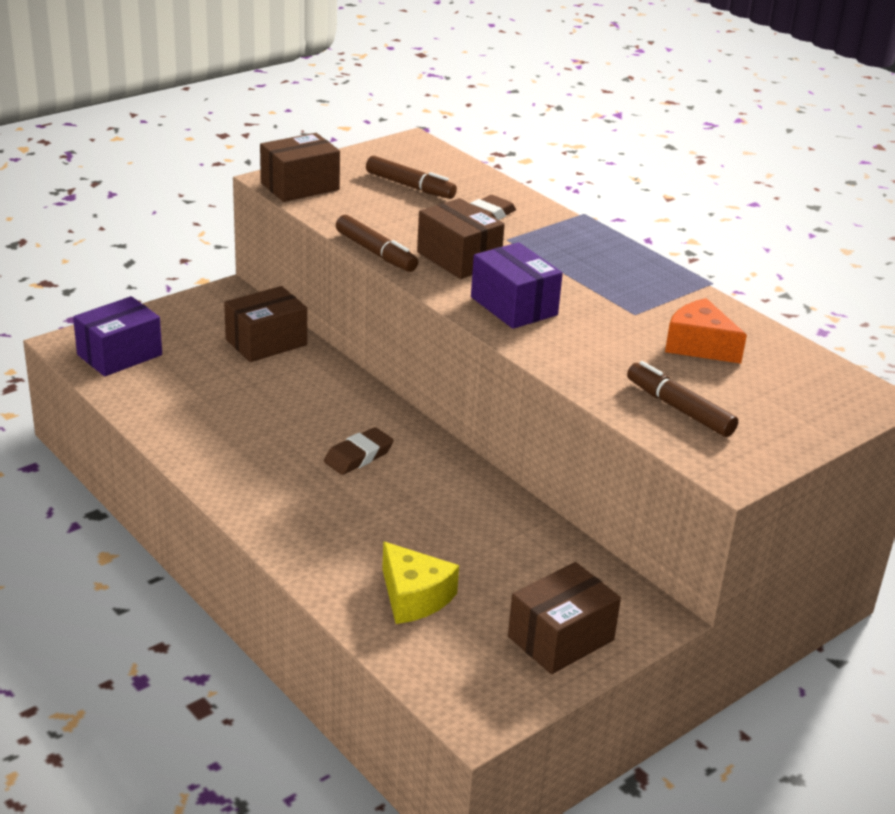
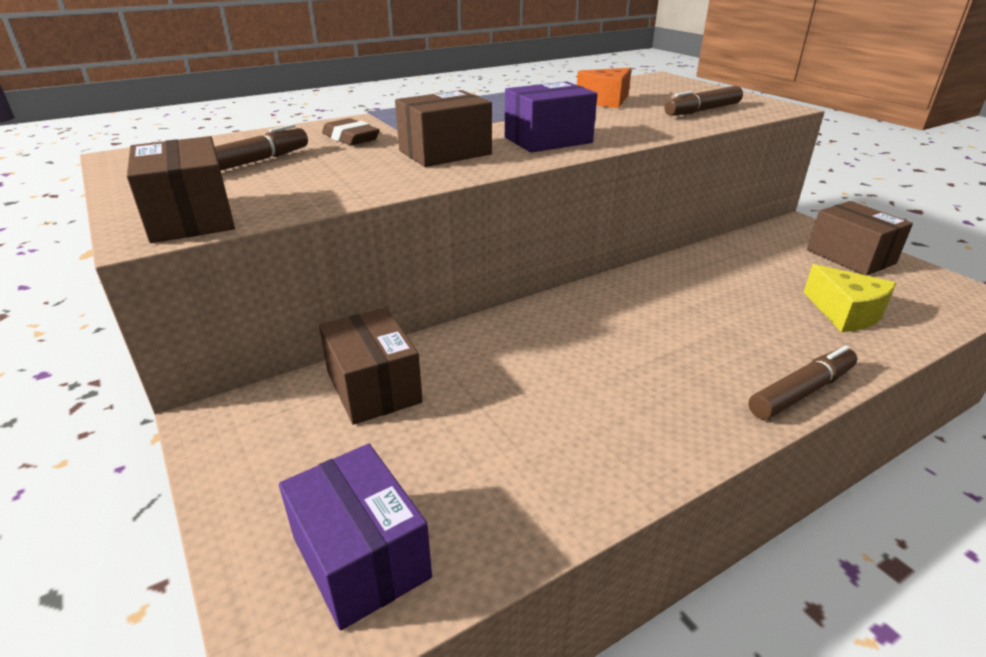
camera: 80 degrees left, 0 degrees up
brown eraser [324,427,394,475] -> none
brown marker [336,215,418,272] -> brown marker moved to [748,346,857,420]
yellow cheese [382,541,459,624] -> yellow cheese turned 90 degrees clockwise [804,264,896,332]

